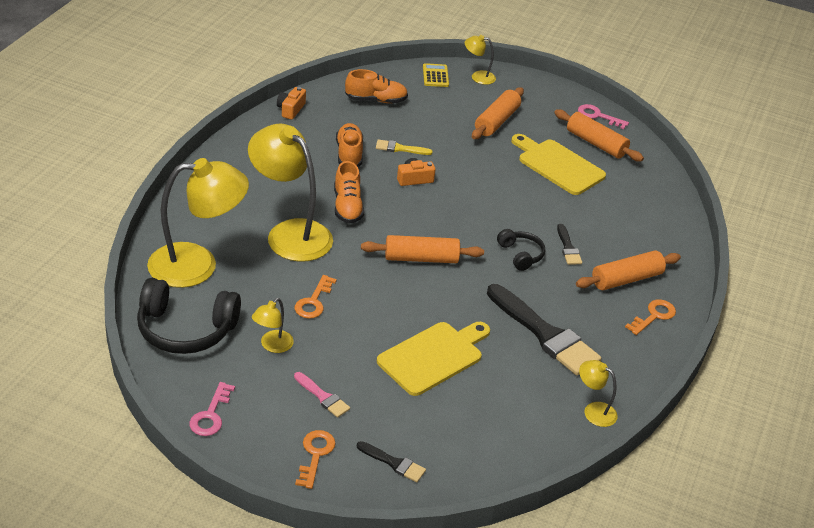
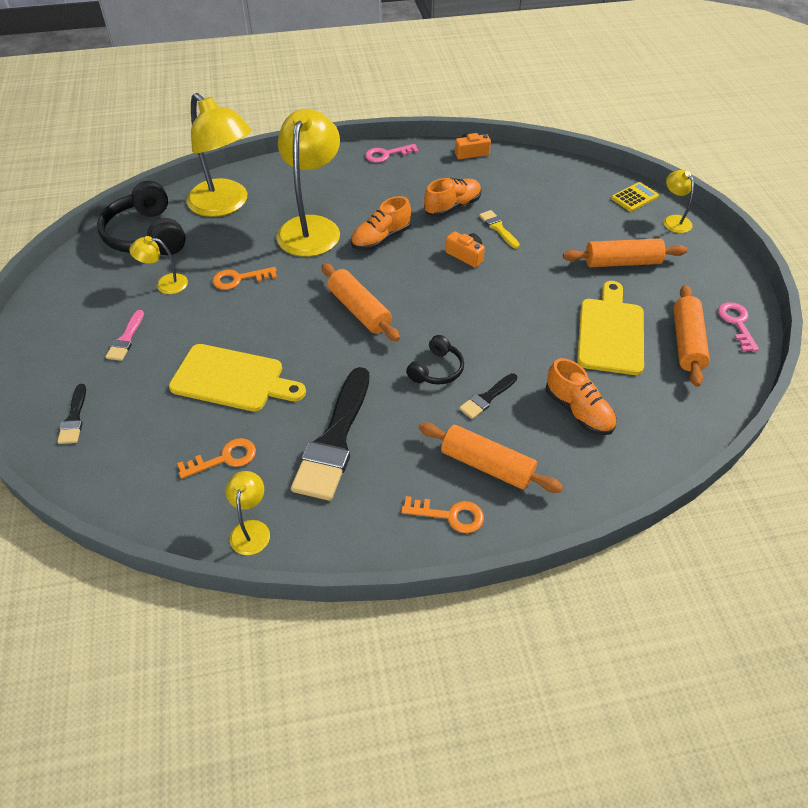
camera: 60 degrees right, 10 degrees up
pink key [189,382,235,436] -> pink key moved to [365,144,419,163]
orange key [295,430,336,489] -> orange key moved to [177,438,256,479]
orange shoe [345,69,408,103] -> orange shoe moved to [546,358,617,435]

